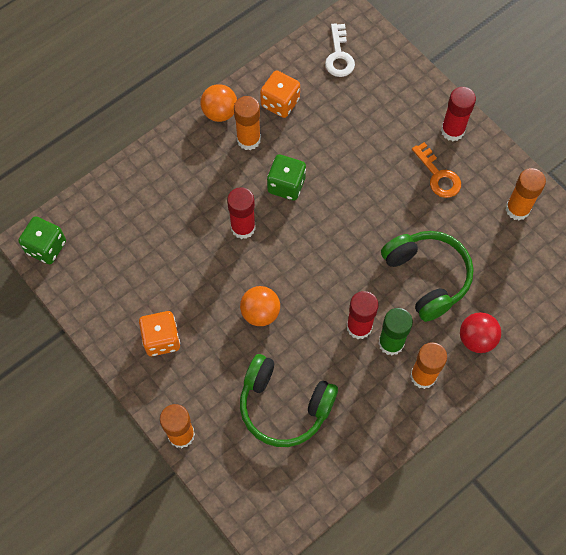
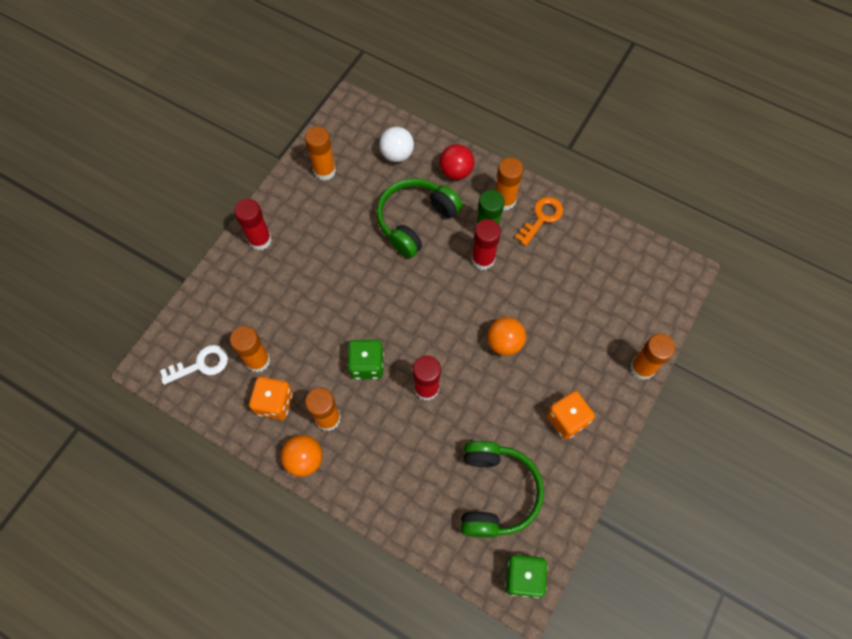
camera: 110 degrees left, 0 degrees up
green headphones [240,354,338,447] -> green headphones moved to [461,441,544,538]
orange key [412,142,461,198] -> orange key moved to [515,197,563,246]
none -> orange glue stick [230,326,271,372]
none -> white ball [379,127,414,162]

